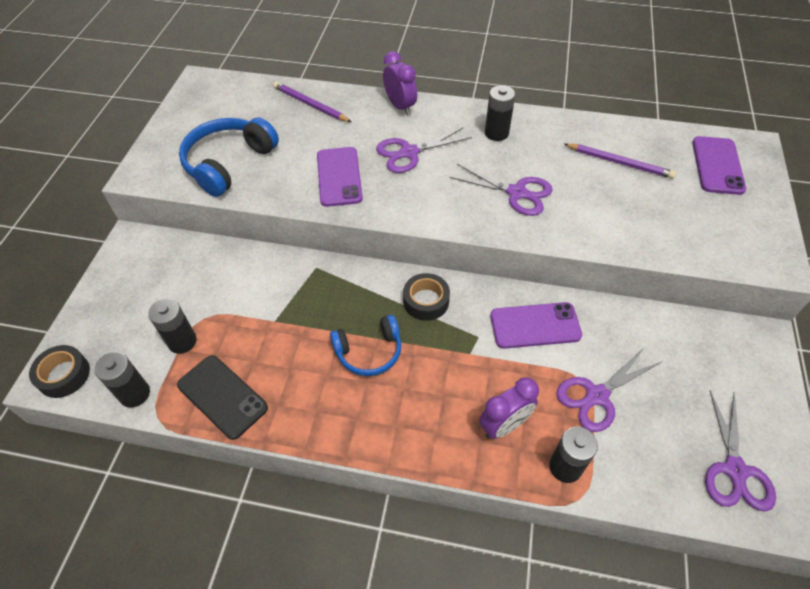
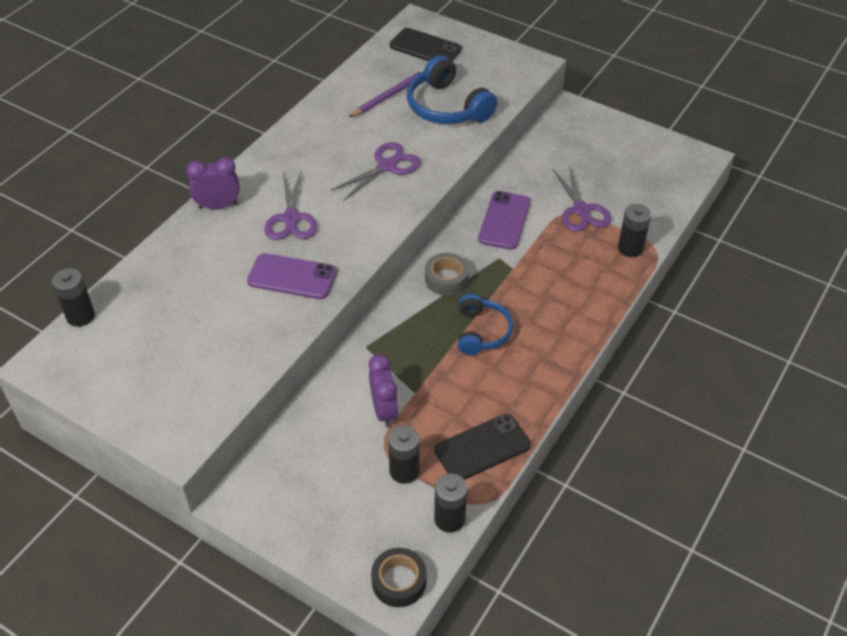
camera: 70 degrees left, 5 degrees down
blue headphones [179,117,279,197] -> blue headphones moved to [407,55,497,124]
purple pencil [273,82,351,122] -> none
black tape [403,273,450,321] -> grey tape [425,253,469,296]
purple clock [479,377,539,439] -> purple clock moved to [368,354,399,427]
black battery [485,85,515,141] -> black battery moved to [52,268,95,327]
purple phone [692,136,746,195] -> black phone [390,28,462,61]
purple scissors [705,390,776,512] -> none

